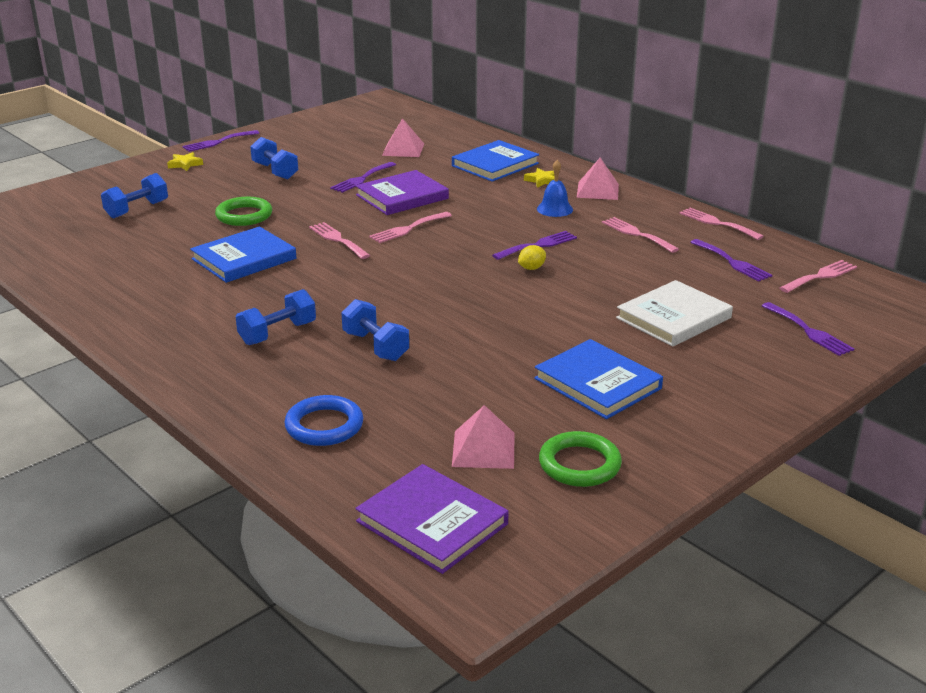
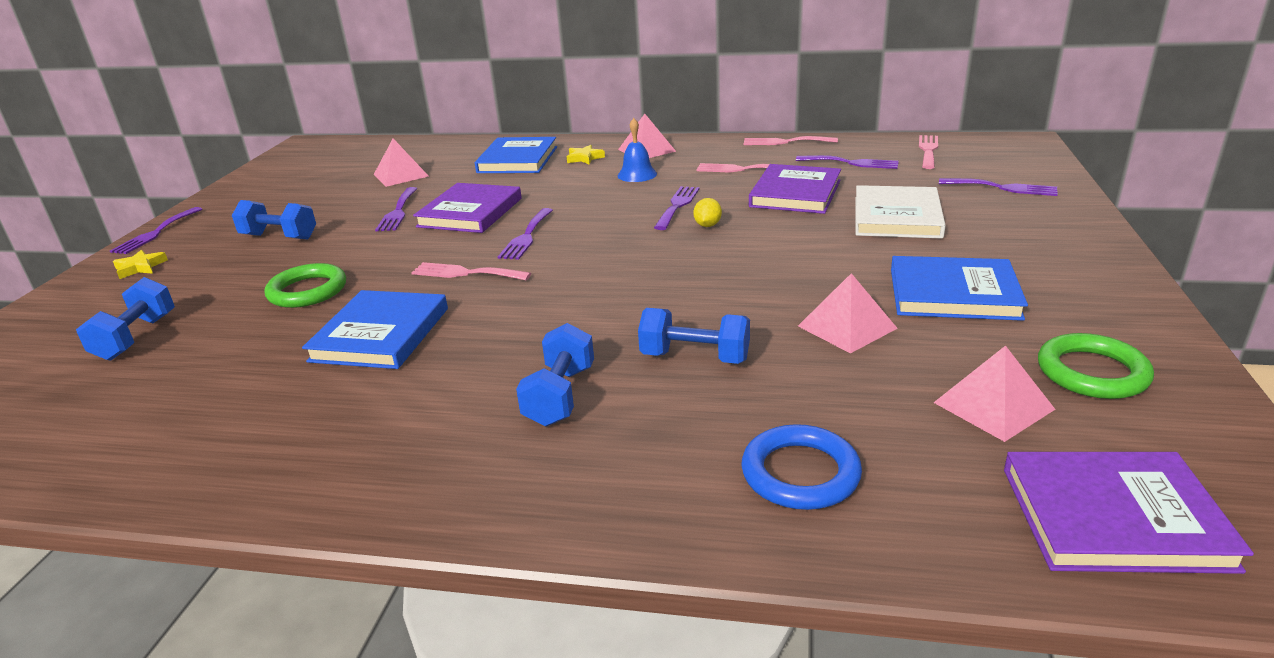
camera: 35 degrees left, 0 degrees up
pink fork [369,212,452,243] -> purple fork [498,208,553,260]
none -> purple book [749,164,841,214]
none -> pink pyramid [798,273,898,353]

